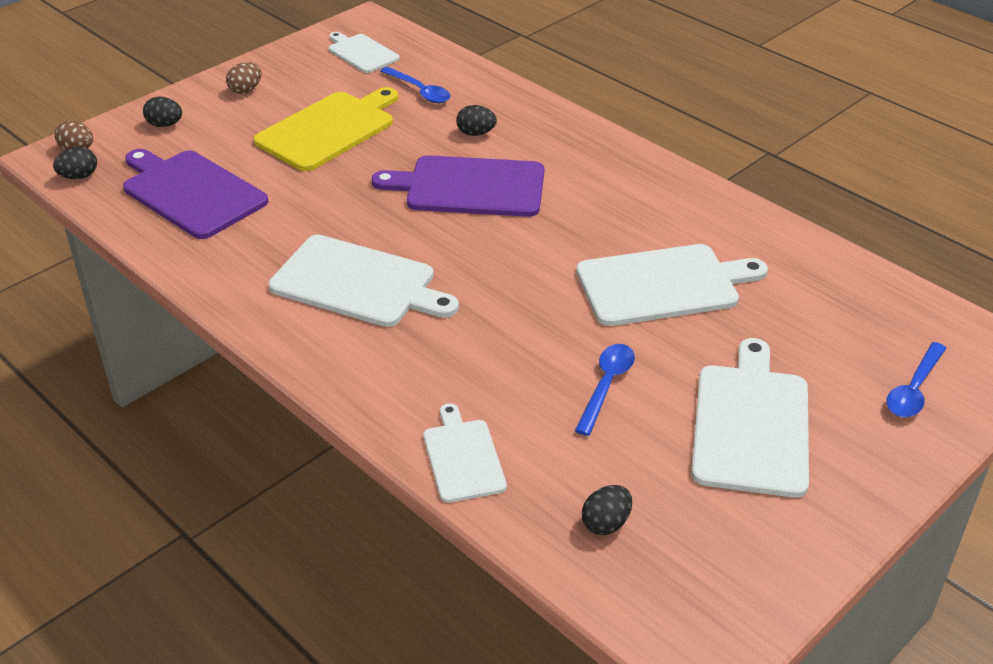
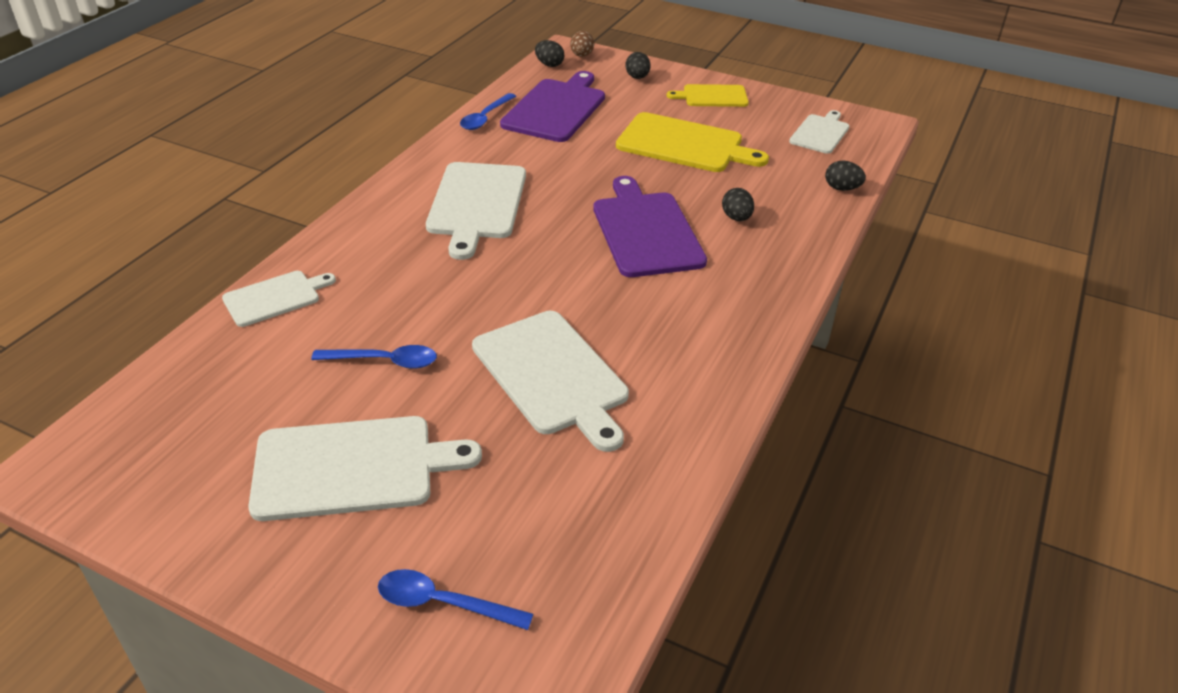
camera: 70 degrees right, 0 degrees up
brown egg [226,62,262,94] -> yellow cutting board [667,84,749,107]
blue spoon [380,67,451,103] -> blue spoon moved to [460,93,516,130]
black egg [582,485,632,535] -> black egg moved to [825,160,866,191]

